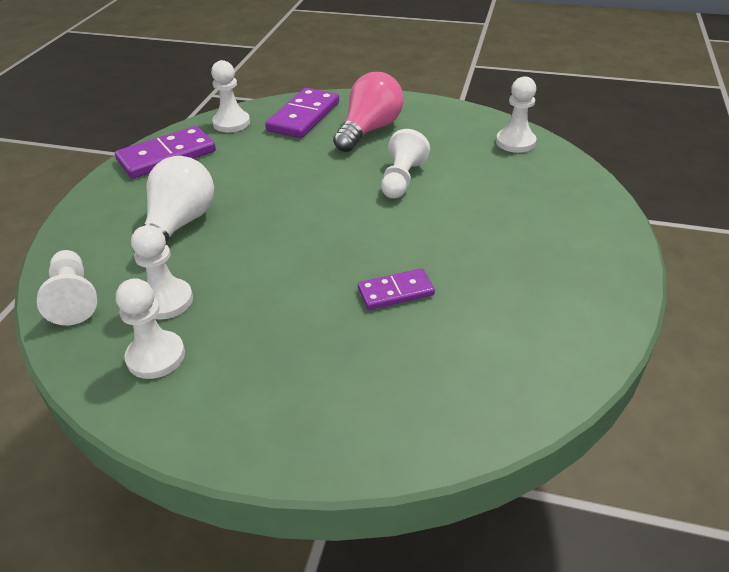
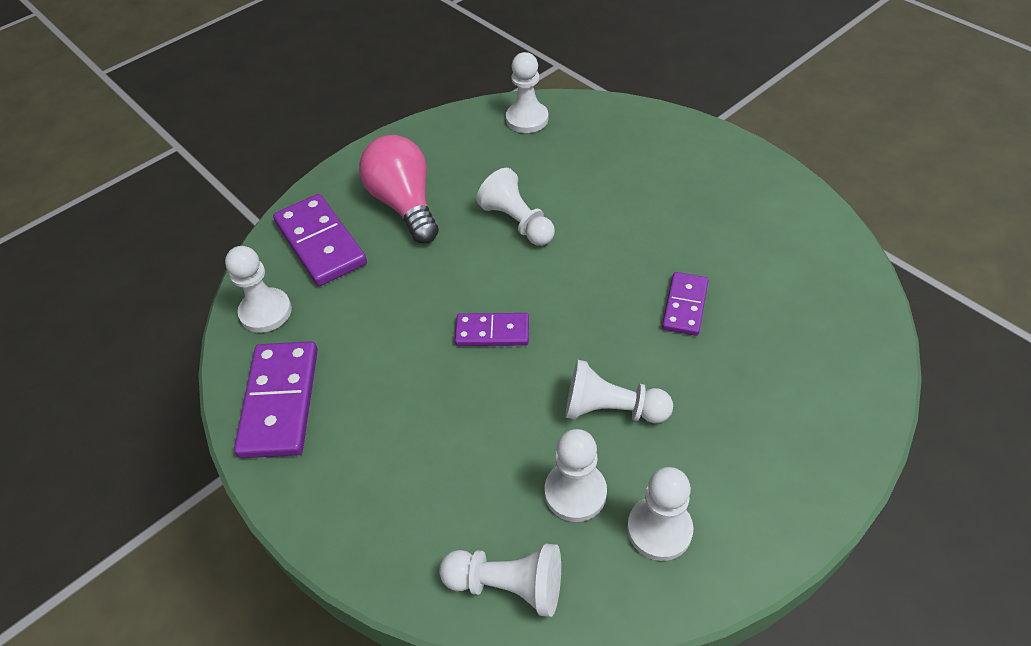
camera: 55 degrees left, 10 degrees up
white light bulb [132,156,214,253] -> none
none -> purple domino [455,313,529,346]
none -> white pawn [566,360,673,423]

